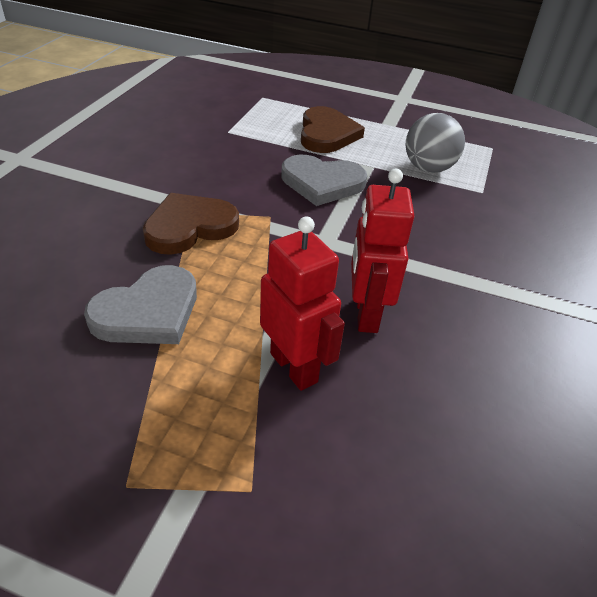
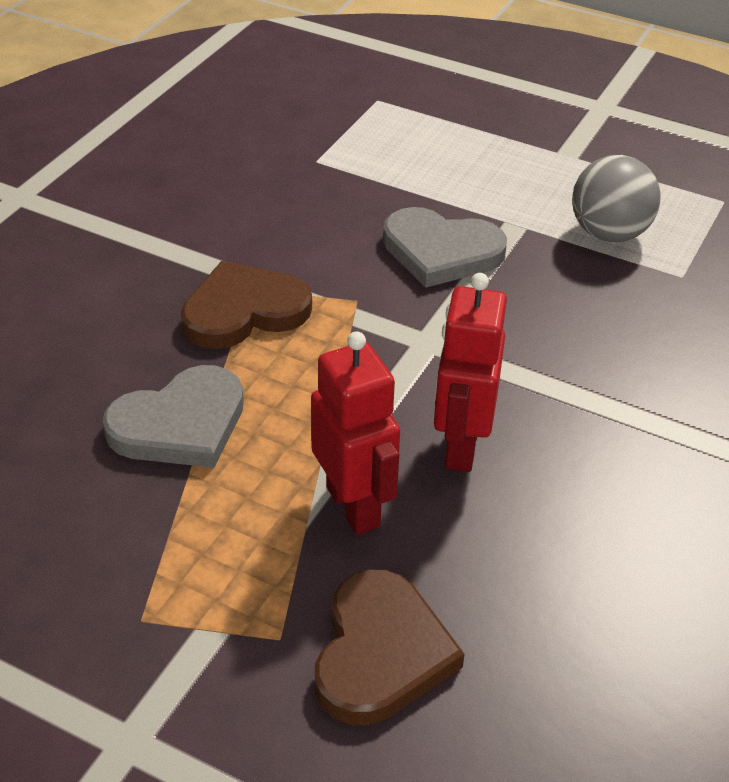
camera: 10 degrees right, 0 degrees up
brown heart [301,106,365,153] -> brown heart moved to [315,569,464,725]

